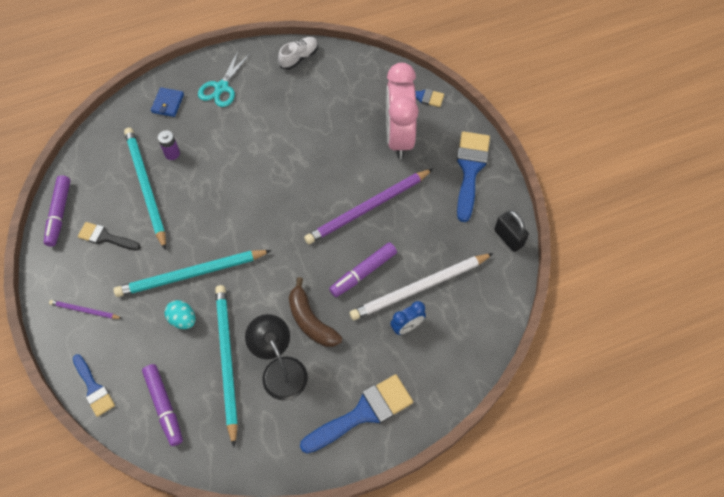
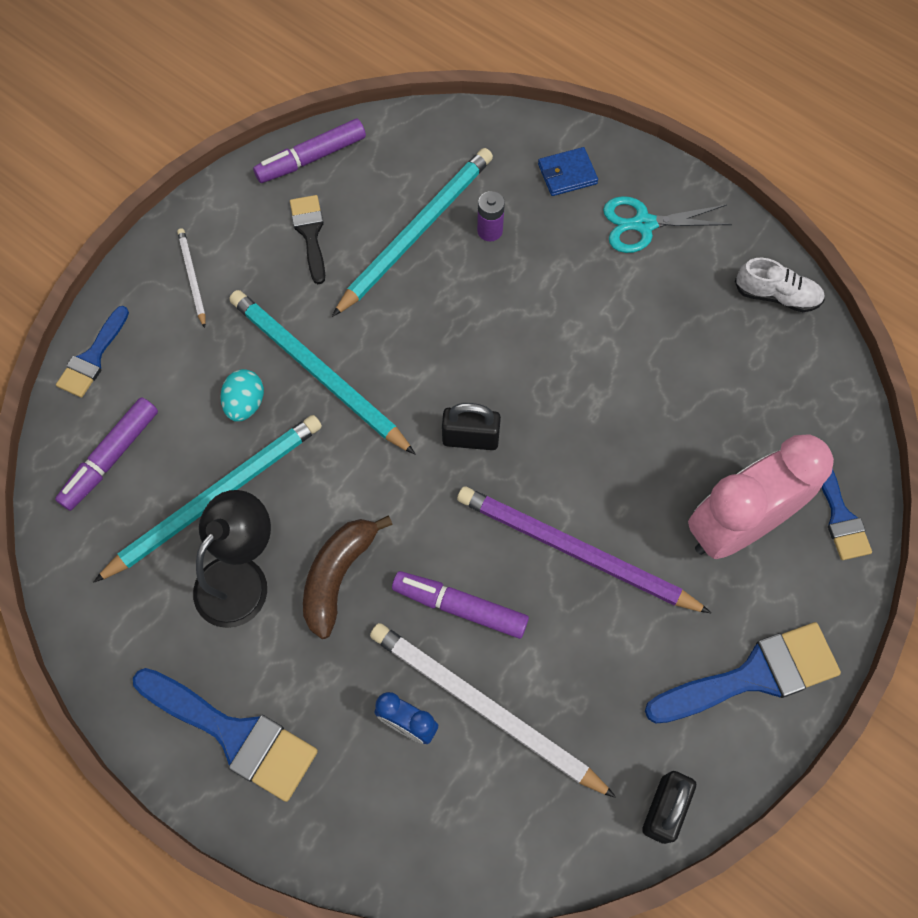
camera: 60 degrees right, 5 degrees up
purple pencil [49,300,122,319] -> white pencil [177,228,205,328]
none -> black padlock [442,403,501,450]

